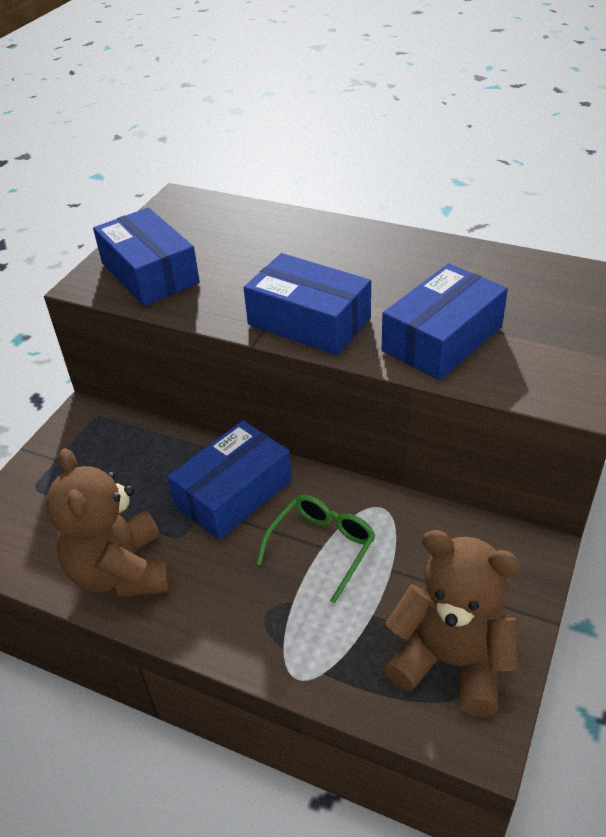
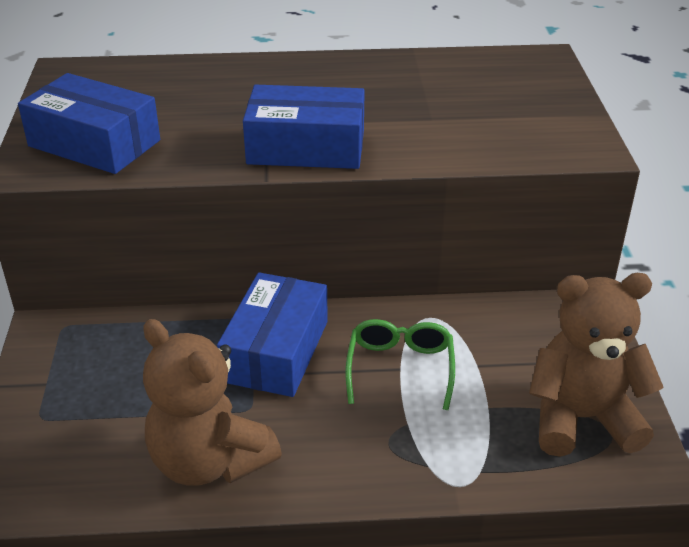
camera: 30 degrees left, 5 degrees down
blue box [382,263,508,380] -> none

